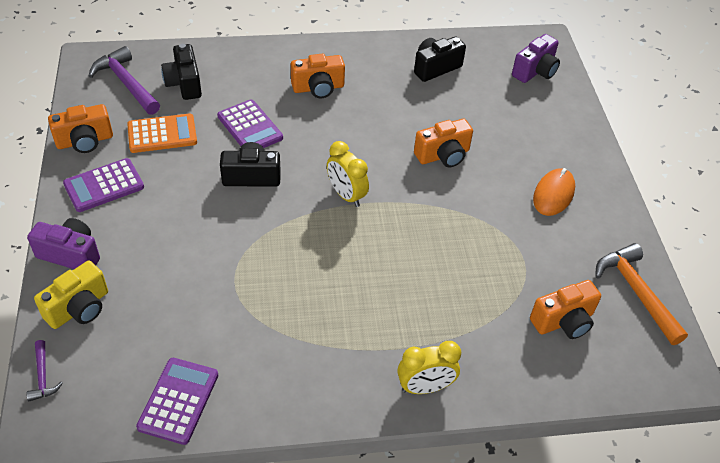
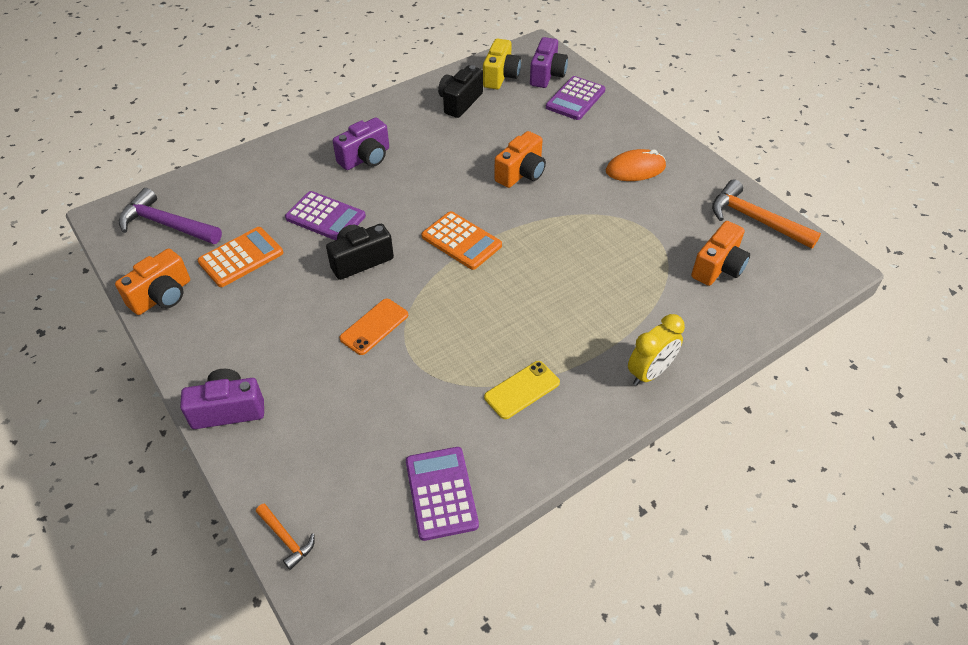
camera: 25 degrees left, 0 degrees up
purple hammer [26,340,63,401] -> orange hammer [256,504,315,570]
yellow camera [34,261,108,329] -> yellow camera moved to [483,39,521,89]
purple calculator [63,158,144,212] -> purple calculator moved to [546,76,605,120]
black camera [161,44,202,100] -> none
orange camera [291,54,345,98] -> purple camera [333,117,389,170]
yellow clock [327,141,369,207] -> orange calculator [422,211,502,270]
orange mouse [533,168,575,216] -> orange mouse turned 75 degrees clockwise [606,149,666,181]
none -> orange phone [339,299,408,355]
none -> yellow phone [484,361,560,419]

